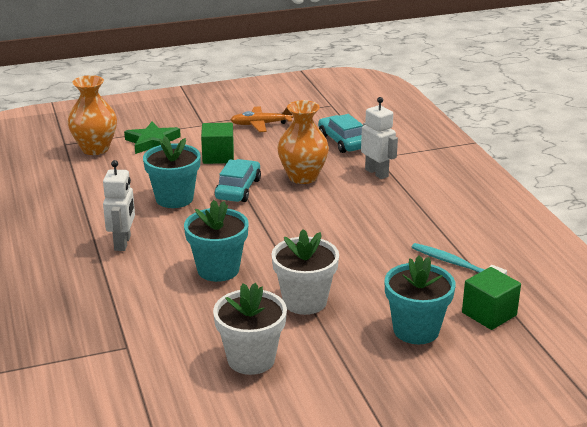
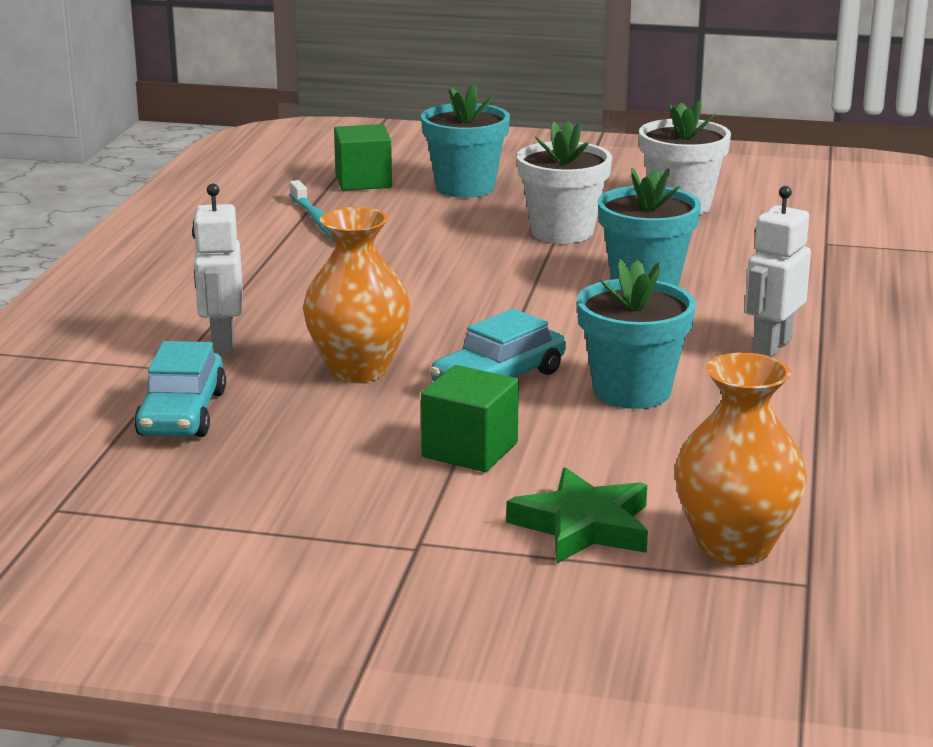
camera: 150 degrees left, 5 degrees down
orange plane [230,106,293,132] -> none

